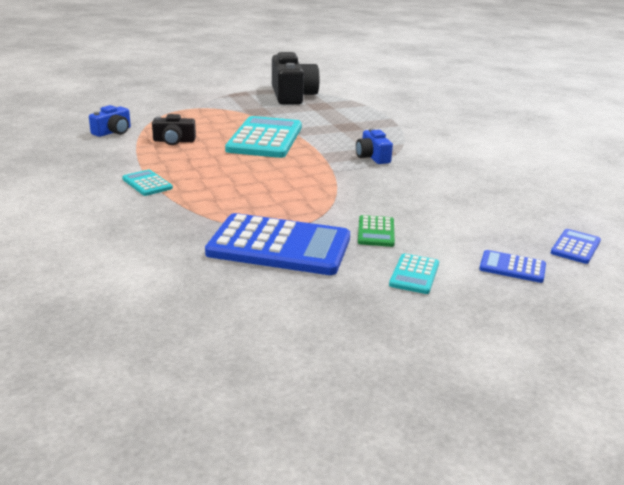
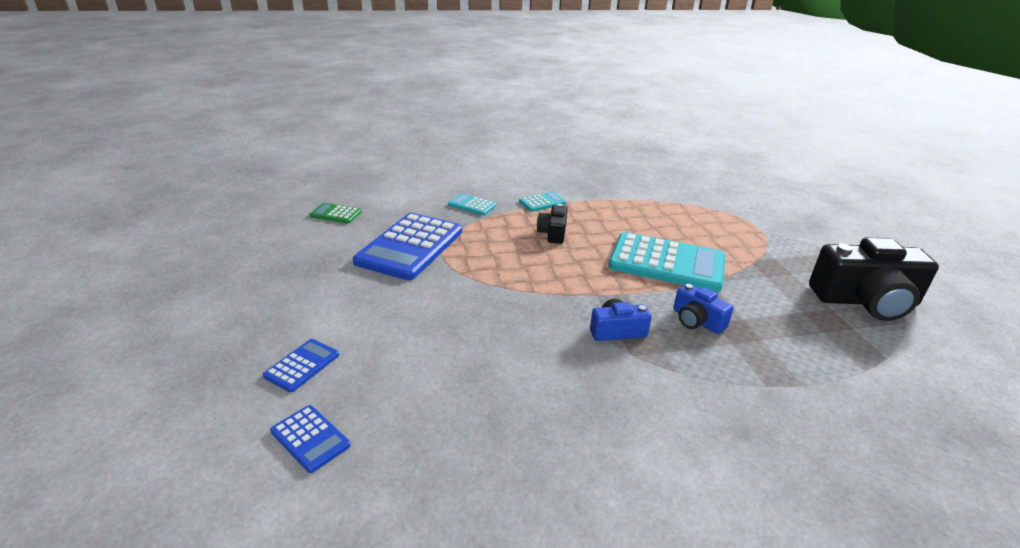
camera: 100 degrees right, 5 degrees up
blue camera [89,105,131,137] -> blue camera moved to [673,283,734,334]
black camera [152,114,196,145] -> black camera moved to [537,204,568,244]
green calculator [358,215,395,247] -> green calculator moved to [309,203,362,223]
turquoise calculator [389,253,439,294] -> turquoise calculator moved to [448,193,496,215]

